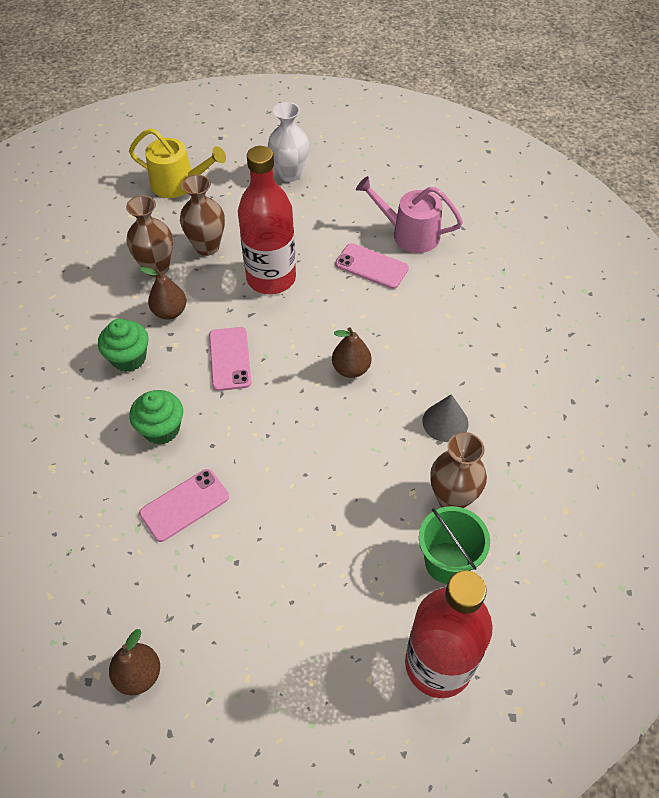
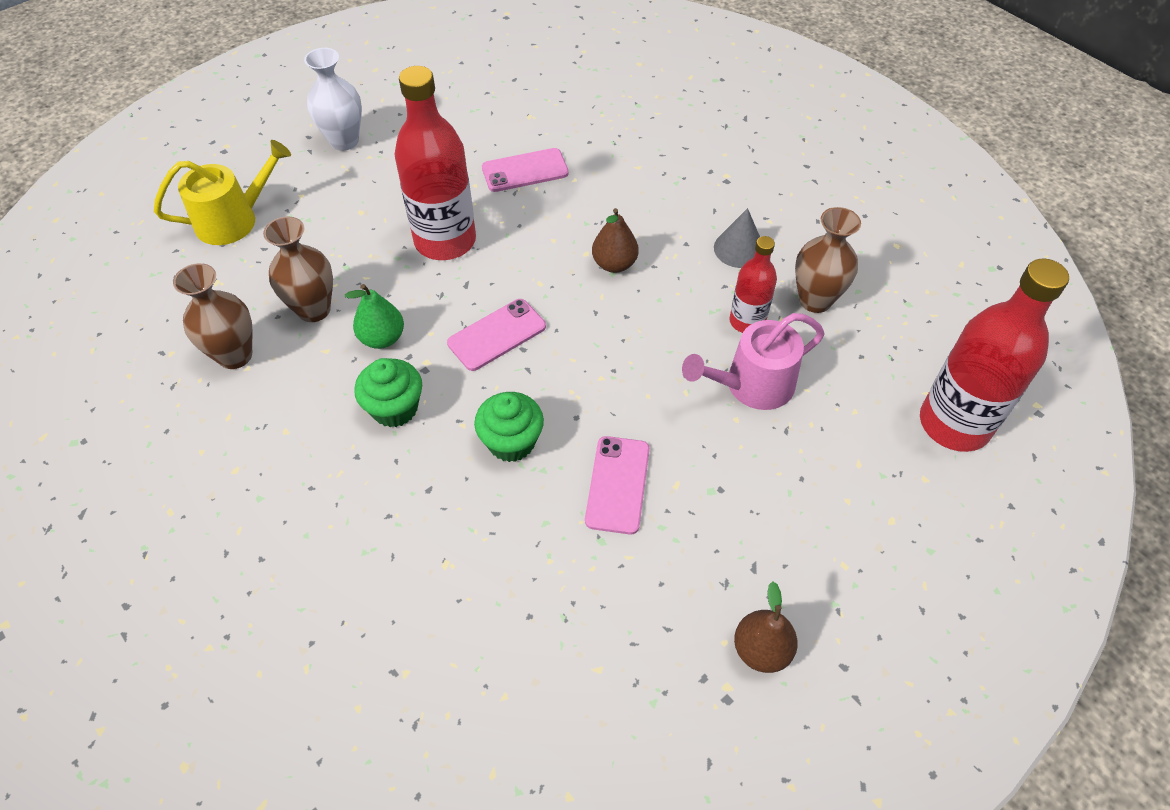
camera: 45 degrees left, 0 degrees up
brown pear [139,267,186,319] -> green pear [345,284,404,349]
brown vase [180,175,225,256] -> brown vase moved to [173,263,253,369]
pink phone [209,327,251,391] -> pink phone turned 75 degrees counterclockwise [447,299,546,371]
pink watering can [356,176,463,253] -> pink watering can moved to [682,313,825,410]
green bucket [419,506,490,584] -> none
none -> red bottle [730,236,777,333]

